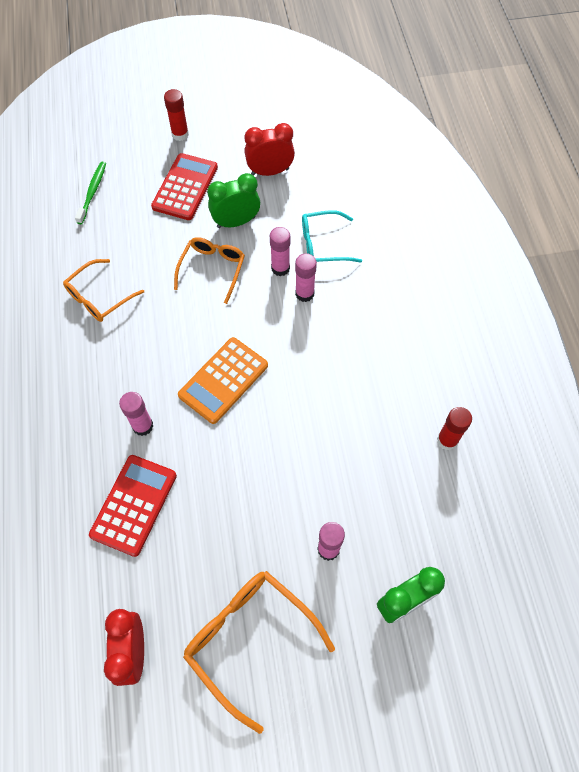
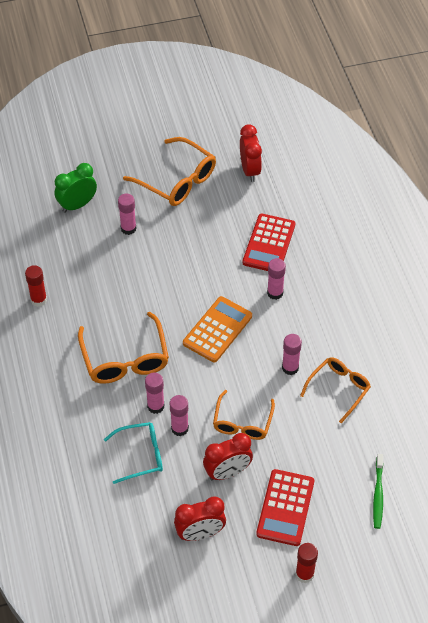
camera: 175 degrees right, 10 degrees down
green clock [207,173,260,228] -> red clock [203,433,253,480]
none -> orange glasses [78,312,169,384]
none -> pink glue stick [282,334,302,375]

